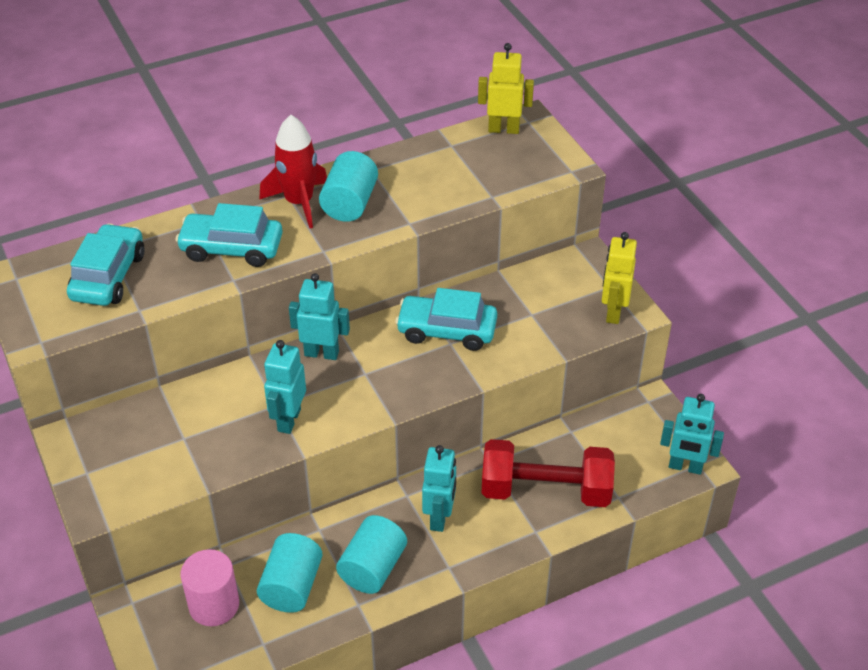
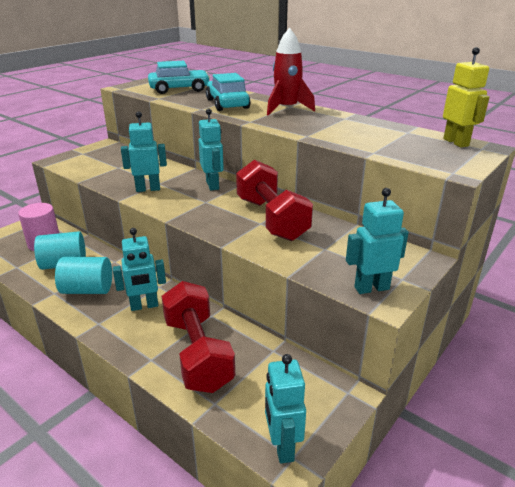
camera: 65 degrees right, 15 degrees down
turquoise cylinder [319,151,378,222] -> none
turquoise car [395,288,497,351] -> red dumbbell [236,160,313,241]
yellow robot [602,232,637,324] -> turquoise robot [346,188,409,294]

